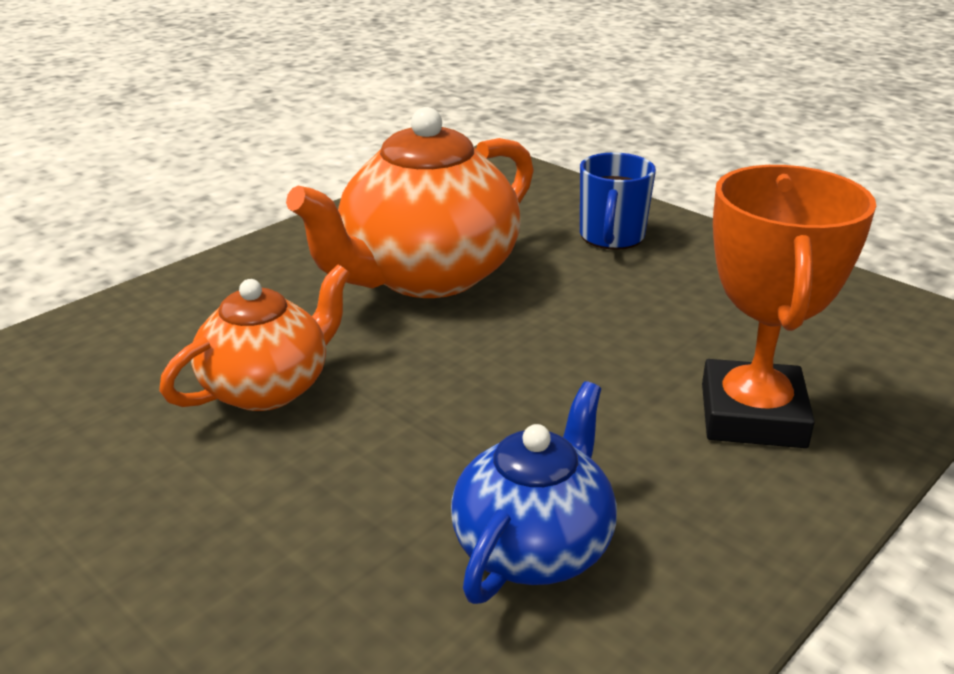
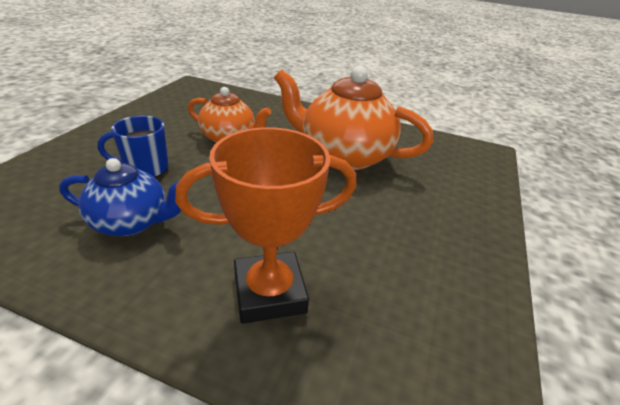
camera: 65 degrees right, 5 degrees up
blue mug [580,152,656,250] -> blue mug moved to [97,116,169,178]

